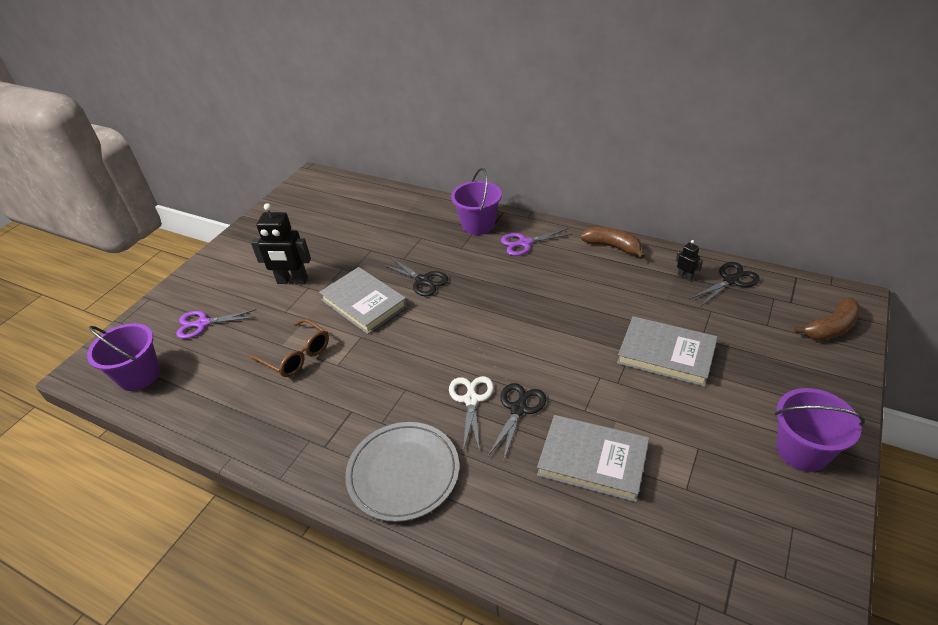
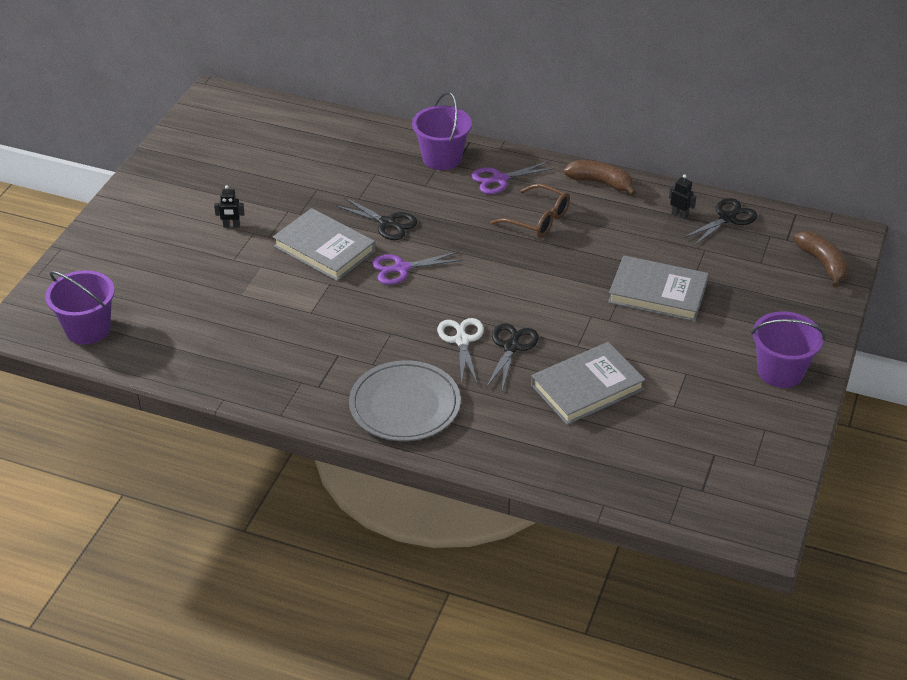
camera: 10 degrees left, 0 degrees up
purple scissors [176,309,257,339] -> purple scissors moved to [372,252,463,285]
black robot [251,203,311,284] -> black robot [214,185,245,228], size x0.47
brown glasses [251,319,329,377] -> brown glasses moved to [490,184,570,238]
grey book [537,415,649,502] -> grey book turned 45 degrees counterclockwise [531,342,646,425]
brown banana [794,298,861,341] -> brown banana turned 75 degrees counterclockwise [793,231,849,288]

